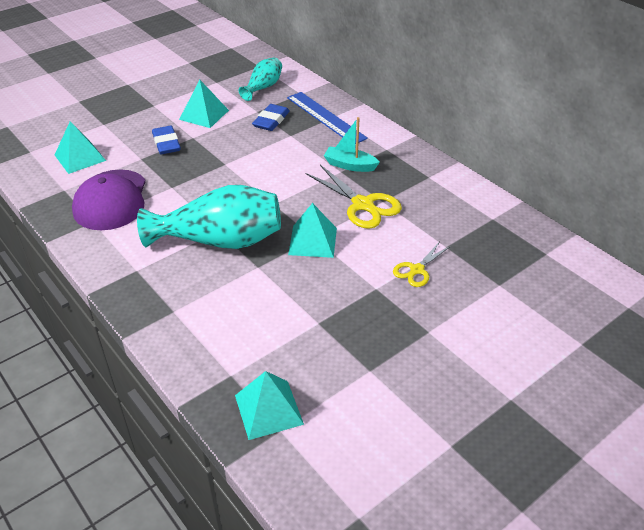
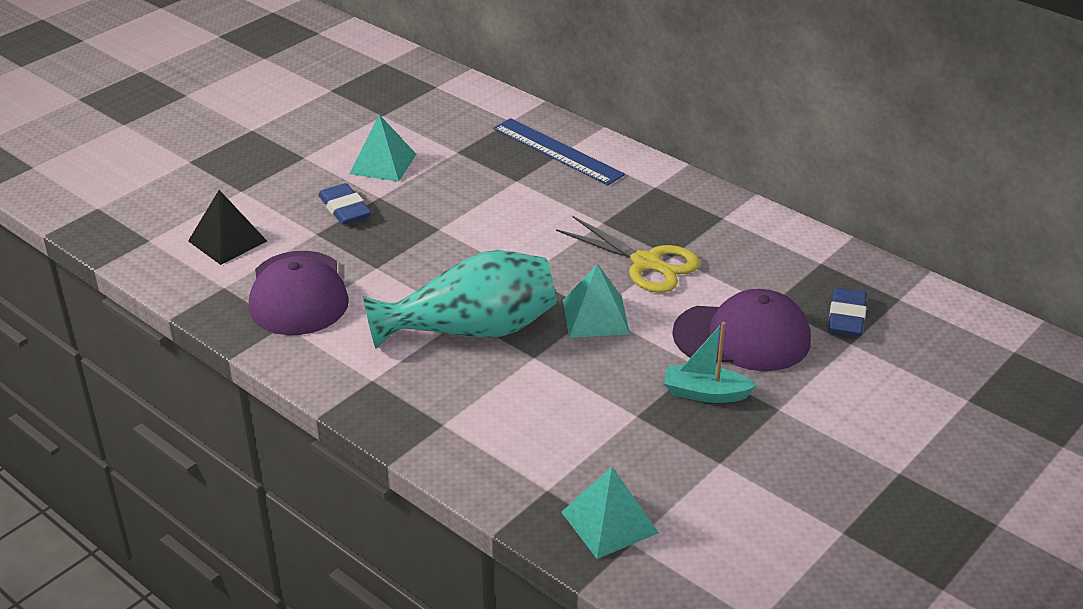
camera: 10 degrees left, 5 degrees down
turquoise pyramid [55,121,106,174] -> black pyramid [188,190,267,265]
turquoise vase [238,58,282,101] -> none
blue eraser [252,104,290,131] -> blue eraser moved to [828,288,867,336]
turquoise boat [324,117,380,172] -> turquoise boat moved to [664,322,757,403]
yellow scissors [393,243,451,287] -> purple cap [672,289,811,371]

